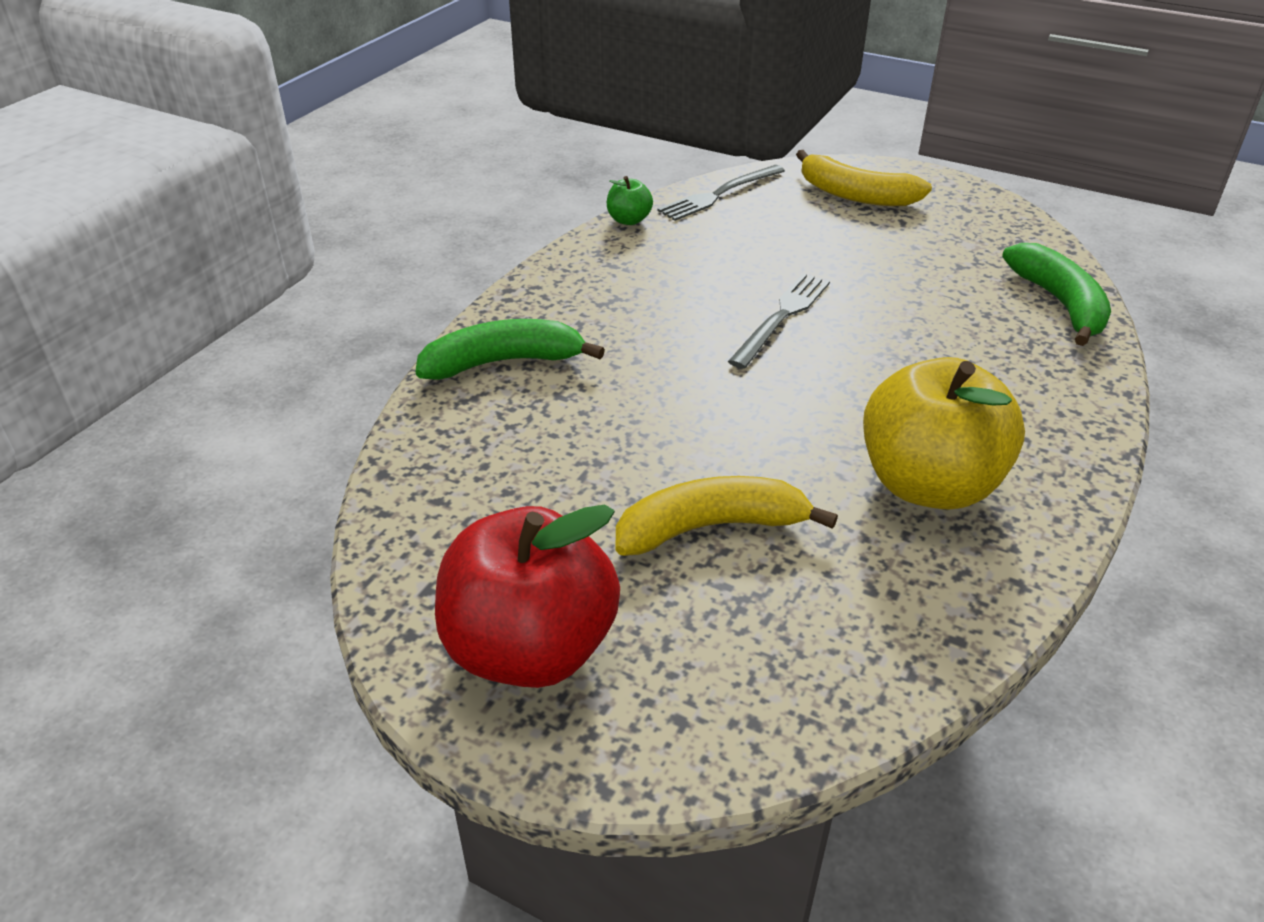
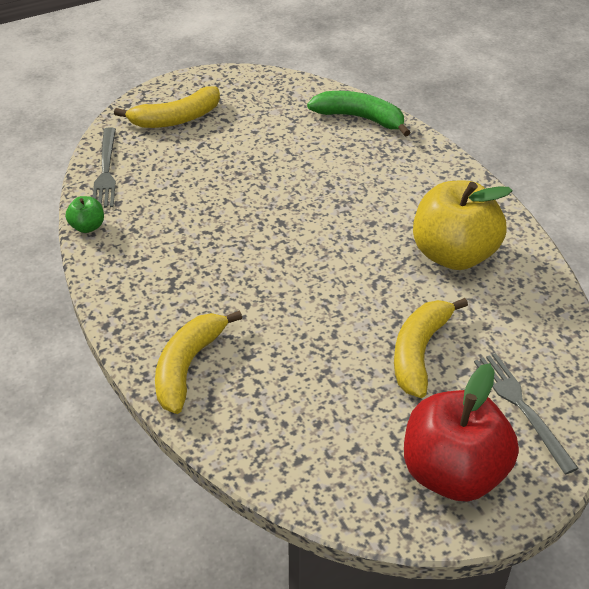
camera: 55 degrees left, 5 degrees up
green banana [416,319,605,380] -> yellow banana [155,311,242,414]
grey fork [728,273,830,369] -> grey fork moved to [474,353,579,475]

